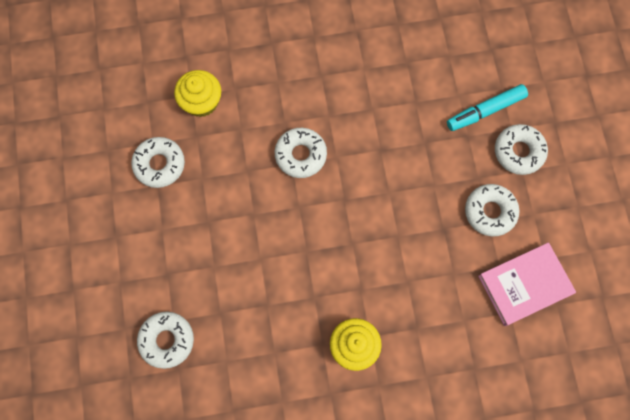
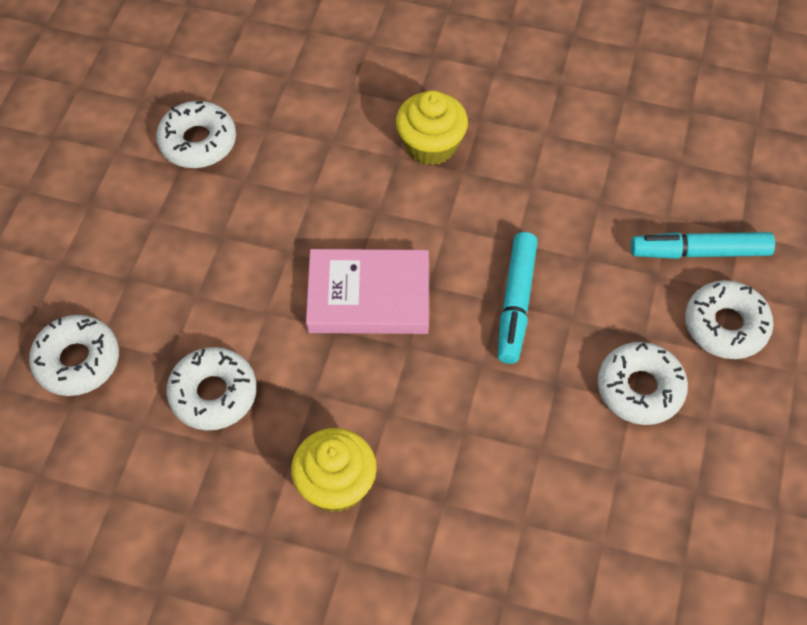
camera: 25 degrees right, 15 degrees down
yellow cupcake [174,70,221,117] -> yellow cupcake moved to [396,90,468,165]
white donut [275,128,327,178] -> white donut moved to [167,347,257,430]
pink book [478,242,576,326] -> pink book moved to [306,249,429,334]
none -> turquoise marker [498,232,538,364]

